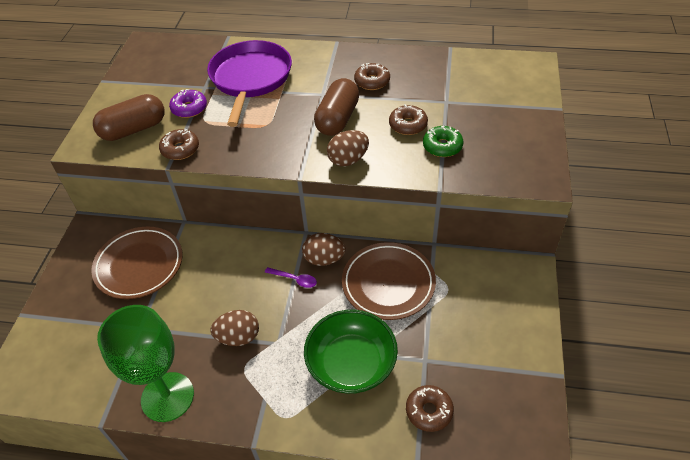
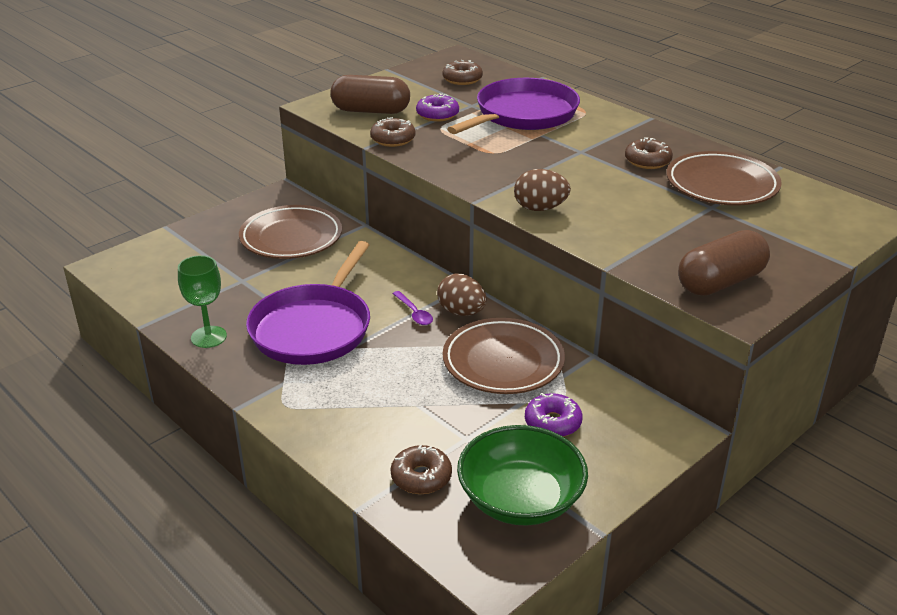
camera: 35 degrees right, 15 degrees down
green goblet [97,305,194,422] -> green goblet [178,255,227,348], size x0.59
brown egg [210,310,259,346] -> purple pan [246,241,370,365]
green bowl [304,310,398,394] -> green bowl moved to [457,425,588,526]
brown capsule [314,78,359,136] -> brown capsule moved to [678,230,770,296]
brown donut [389,104,428,135] -> brown donut moved to [442,60,483,85]
green donut [423,126,464,157] -> none
none -> purple donut [525,393,583,437]
none -> brown plate [667,151,782,205]

